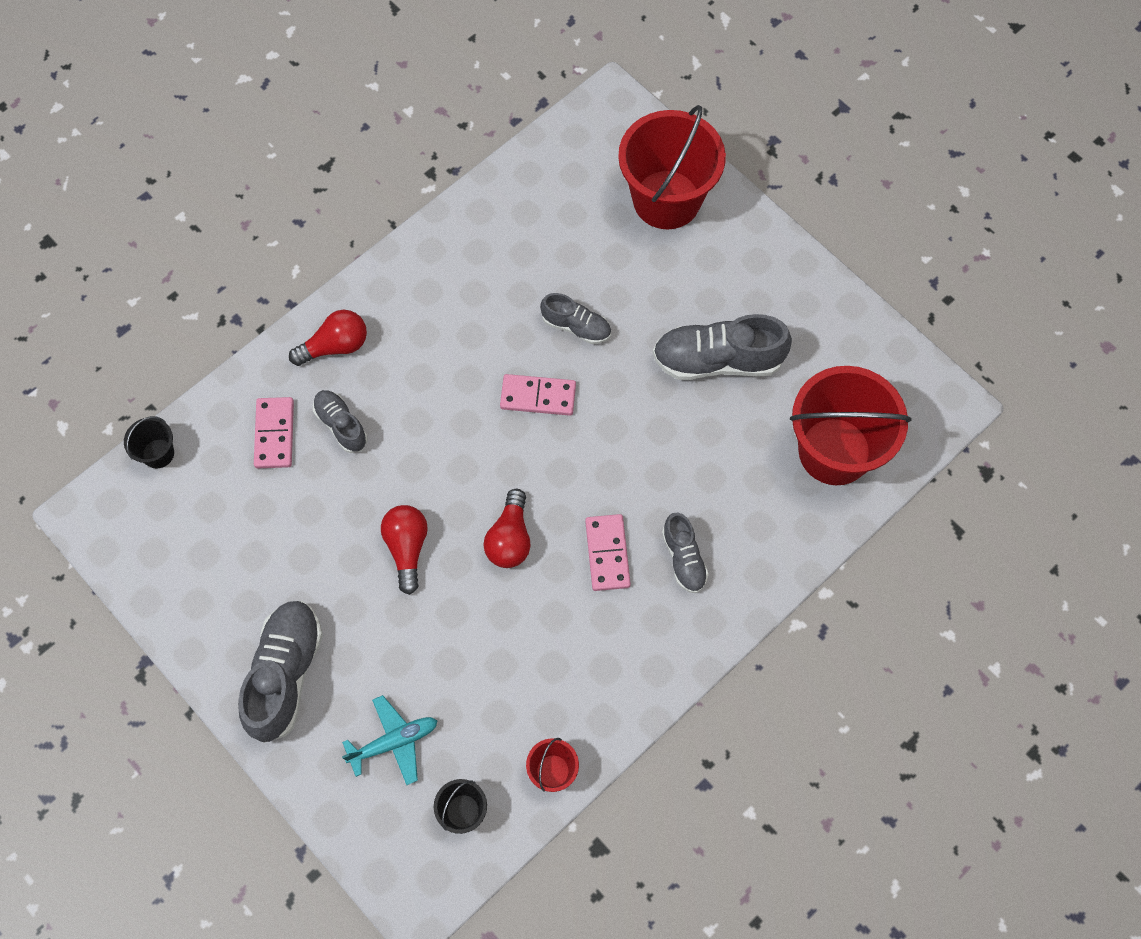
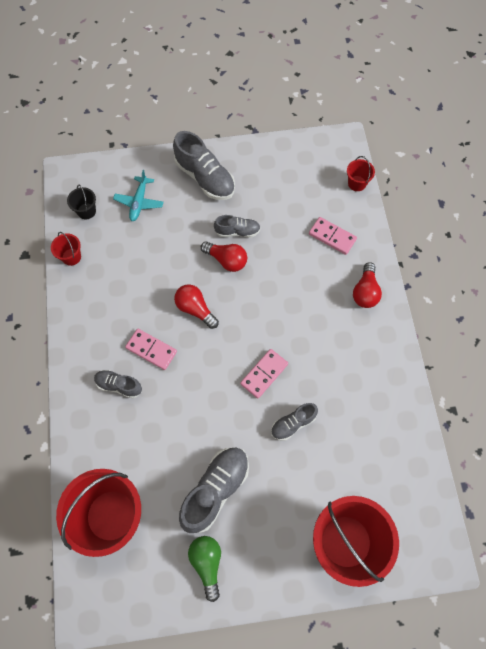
camera: 125 degrees right, 0 degrees up
black bucket [124,416,174,468] -> red bucket [347,156,375,191]
grey shoe [313,390,368,453] -> grey shoe moved to [214,215,261,237]
none -> green light bulb [188,536,221,602]

